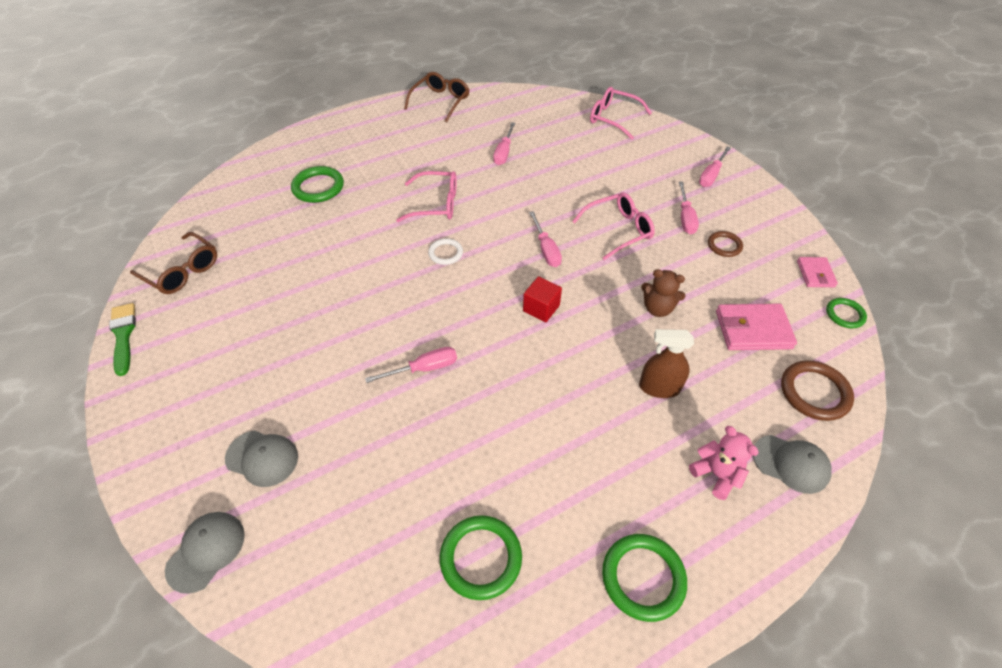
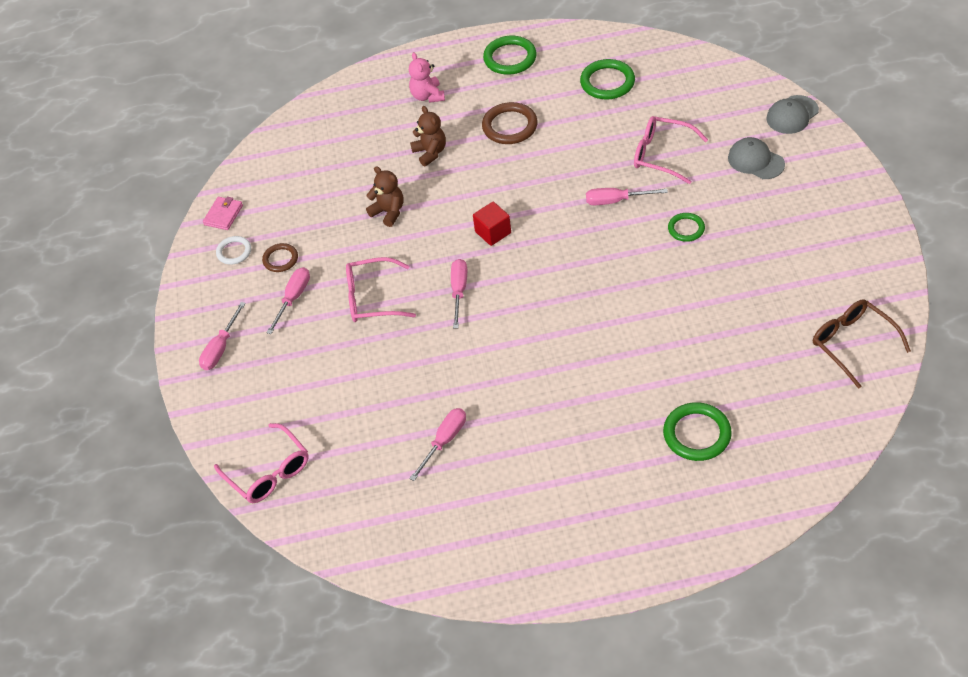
camera: 155 degrees left, 0 degrees up
green brush [109,303,136,376] -> none
pink glasses [396,171,457,222] -> pink glasses moved to [634,116,708,184]
brown glasses [404,72,469,122] -> none
white ring [428,239,463,265] -> white ring moved to [216,236,251,265]
brown spray bottle [639,329,694,398] -> brown teddy bear [410,106,446,166]
pink screwdriver [699,146,731,187] -> pink screwdriver turned 150 degrees clockwise [199,302,246,370]
pink wallet [716,304,797,350] -> none
grey cap [753,435,832,494] -> none
brown ring [781,360,854,421] -> brown ring moved to [482,102,538,144]
green ring [826,298,867,328] -> green ring moved to [668,213,705,242]

